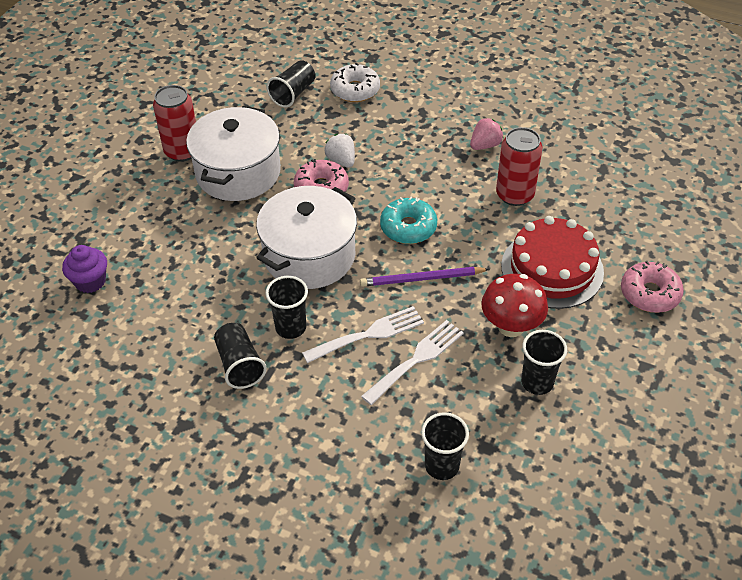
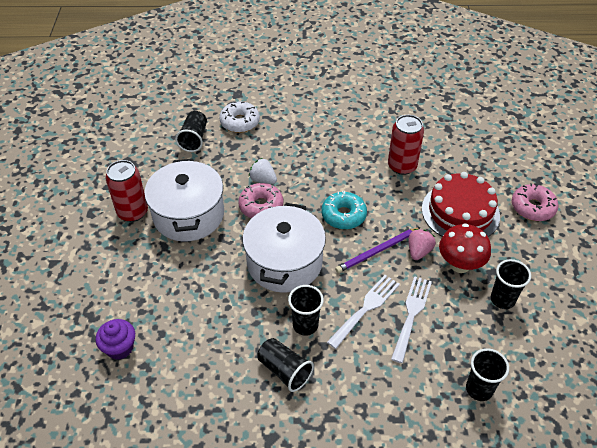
camera: 25 degrees left, 0 degrees up
pink strawberry [470,118,504,150] -> pink strawberry moved to [408,229,436,260]

